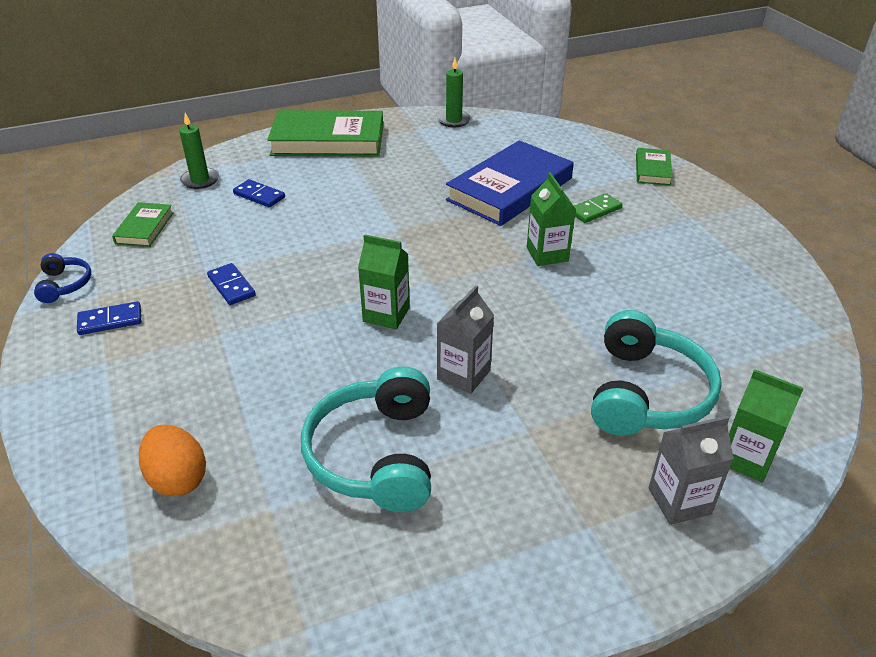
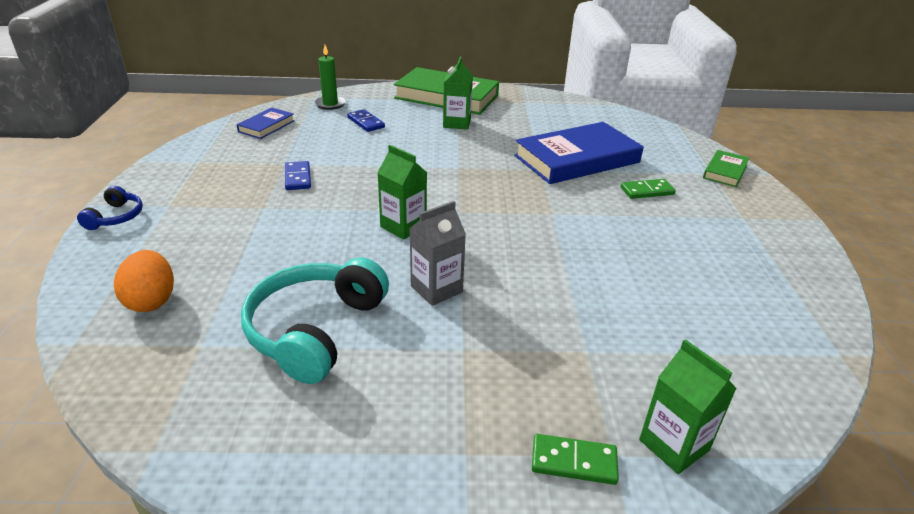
camera: 20 degrees right, 5 degrees down
blue headphones [34,253,91,303] -> blue headphones moved to [77,186,143,230]
blue domino [77,301,141,335] -> none
green book [112,202,174,247] -> blue book [237,107,295,139]
green candle [437,58,471,127] -> none
green carton [527,172,576,266] -> green carton moved to [443,57,473,130]
turquoise headphones [591,310,722,436] -> none
grey carton [649,416,734,525] -> green domino [532,434,619,485]

